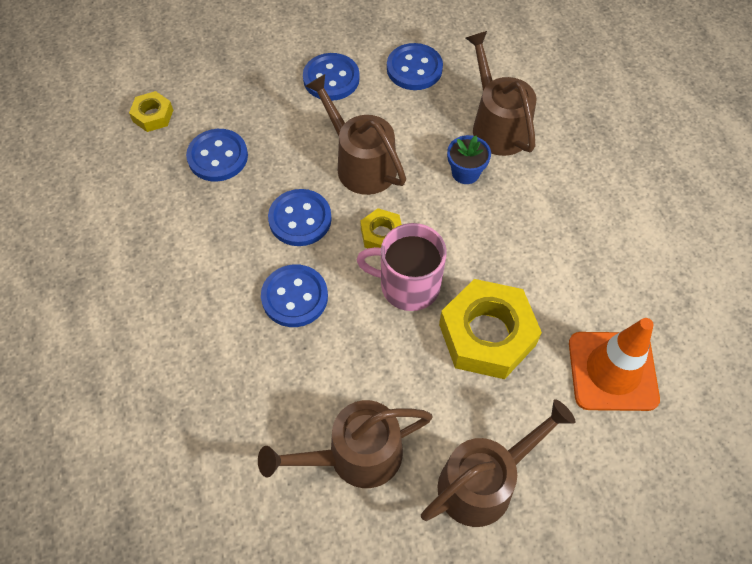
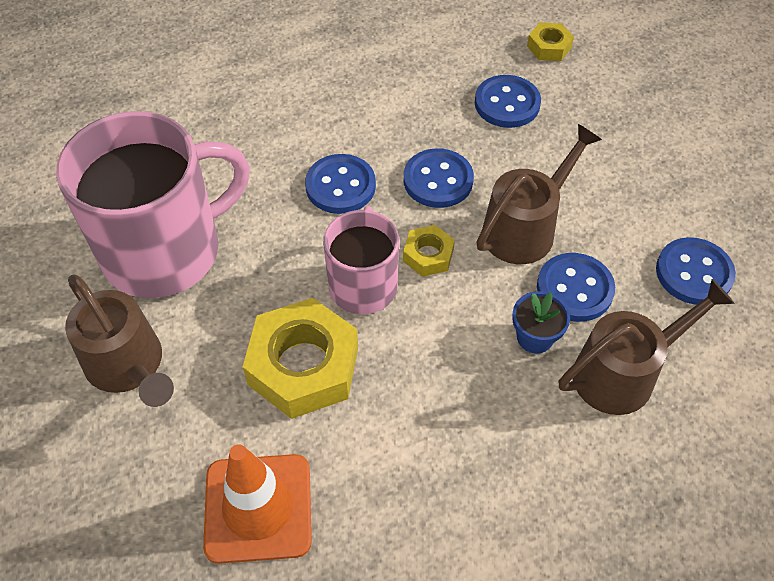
camera: 85 degrees right, 5 degrees down
brown watering can [258,400,433,488] -> pink mug [56,111,250,298]
blue button [303,53,360,101] -> blue button moved to [537,253,615,322]

